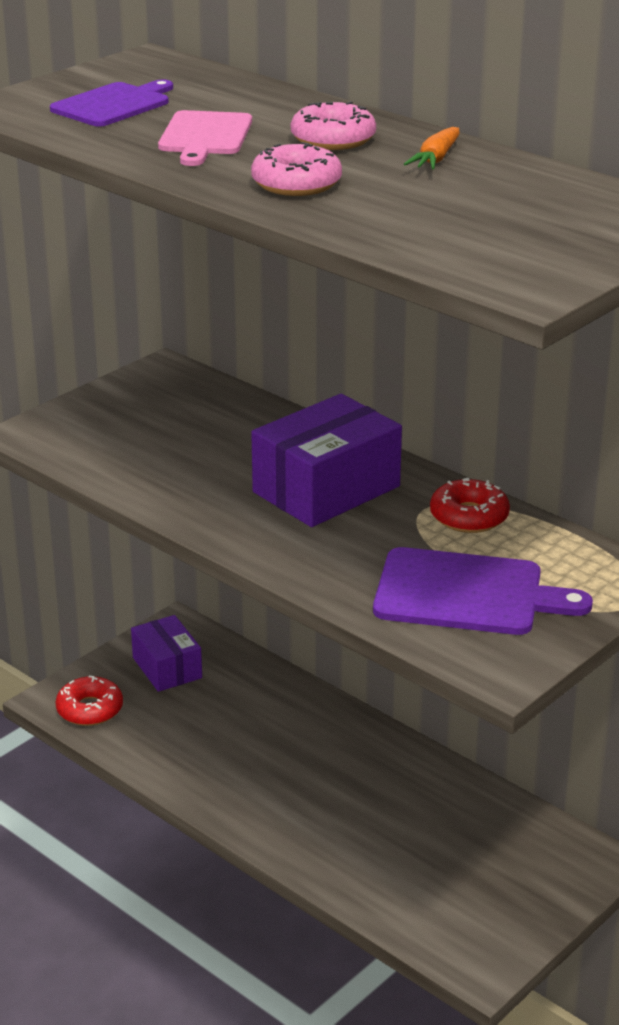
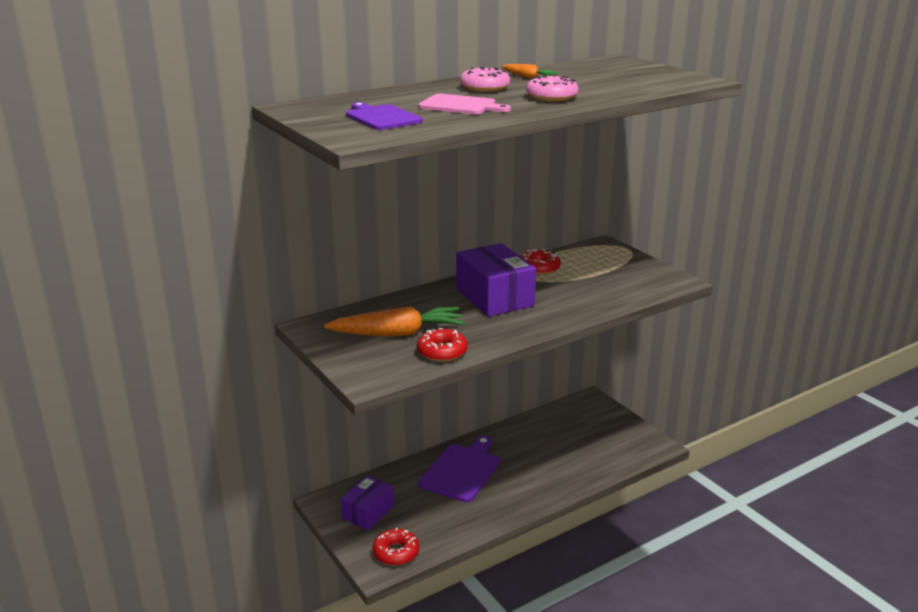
camera: 75 degrees left, 5 degrees down
purple box [131,615,202,692] -> purple box turned 45 degrees counterclockwise [341,476,394,530]
purple cutting board [373,547,593,635] -> purple cutting board moved to [418,436,500,502]
none -> orange carrot [324,306,465,337]
none -> red donut [417,328,468,362]

